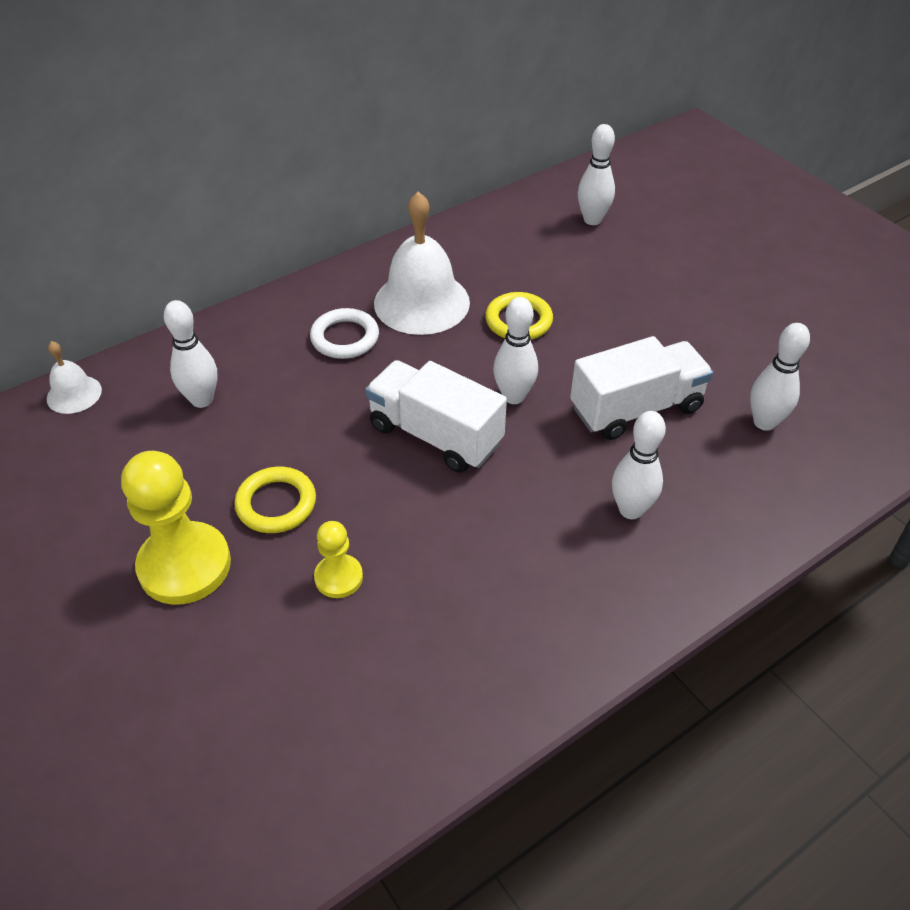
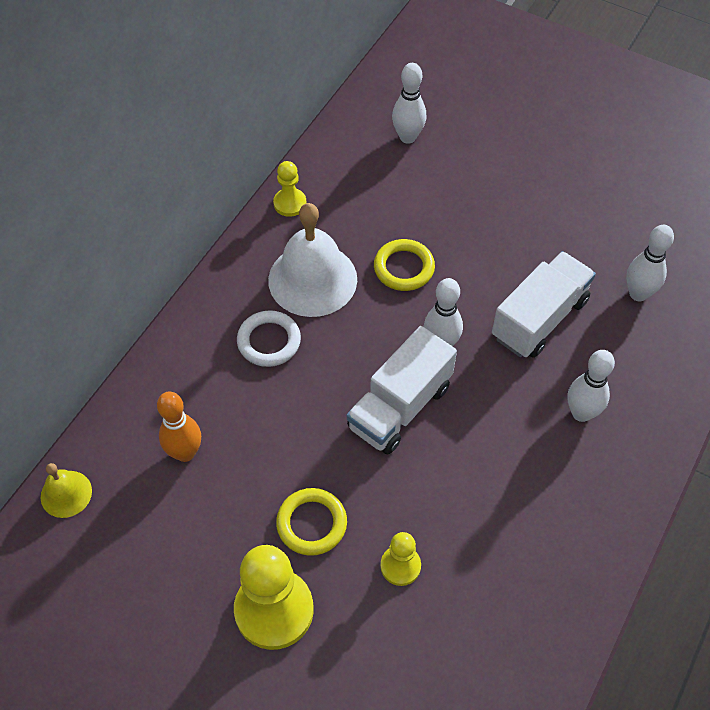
camera: 25 degrees left, 10 degrees up
white bell [47,341,102,414] -> yellow bell [41,463,92,518]
white bowling pin [164,300,218,408] -> orange bowling pin [157,392,201,462]
white truck [365,360,507,473] -> white truck turned 60 degrees counterclockwise [347,326,457,454]
none -> yellow pawn [273,161,307,217]

